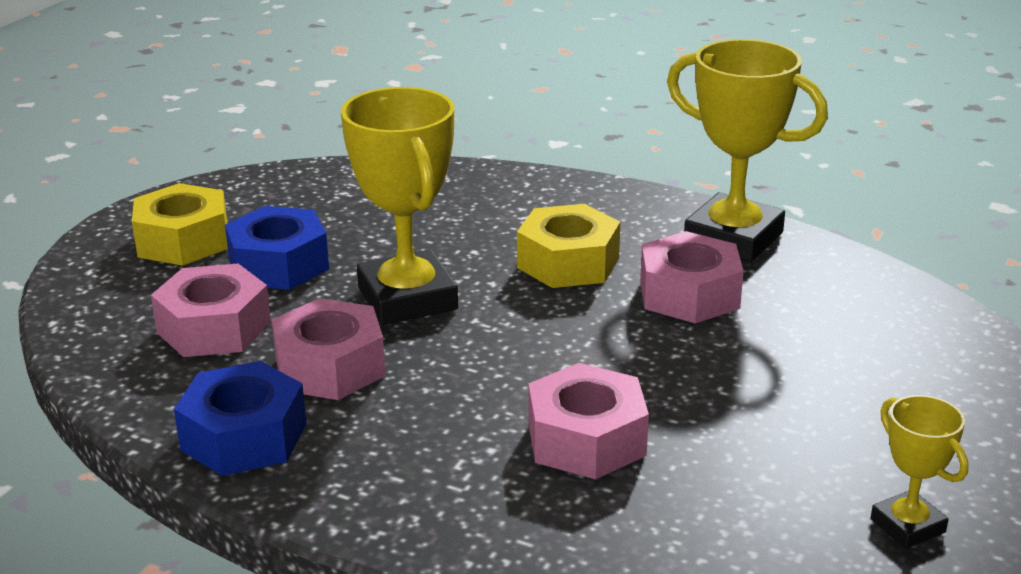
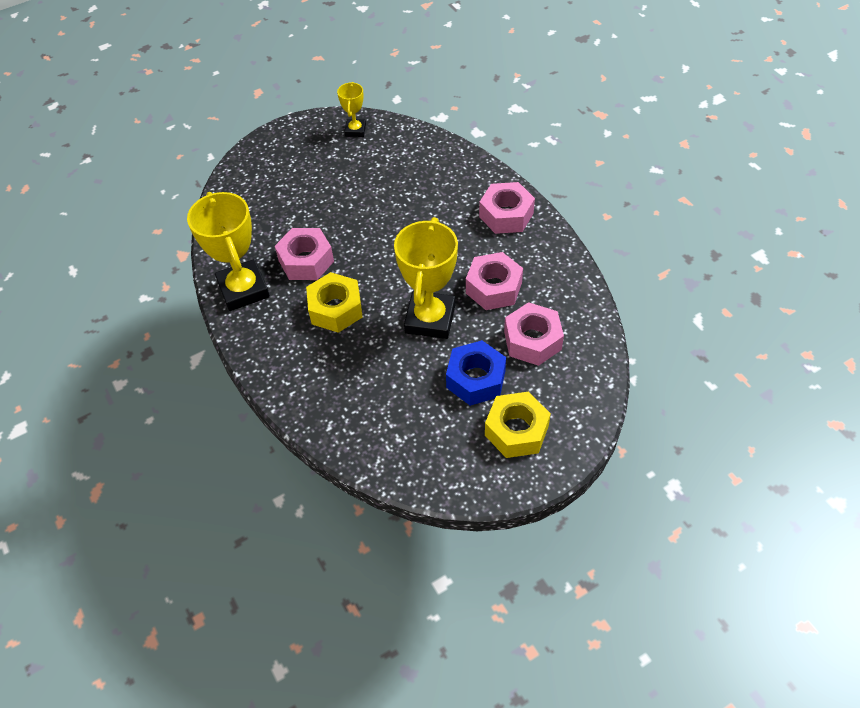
camera: 145 degrees left, 25 degrees up
blue nut [174,361,306,476] -> none
pink nut [528,363,649,479] -> pink nut moved to [479,182,535,234]

